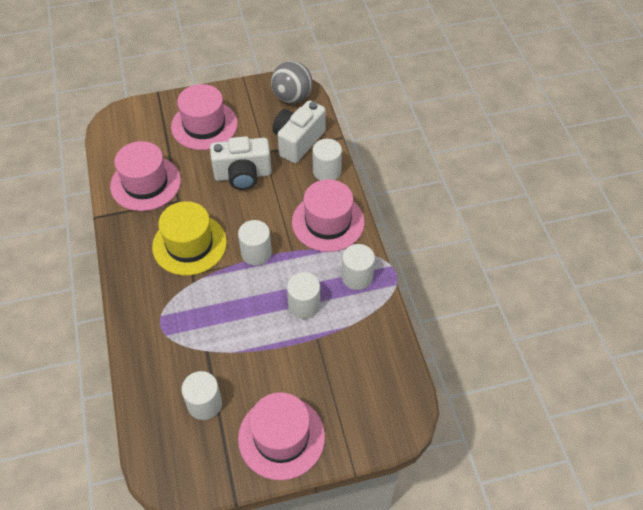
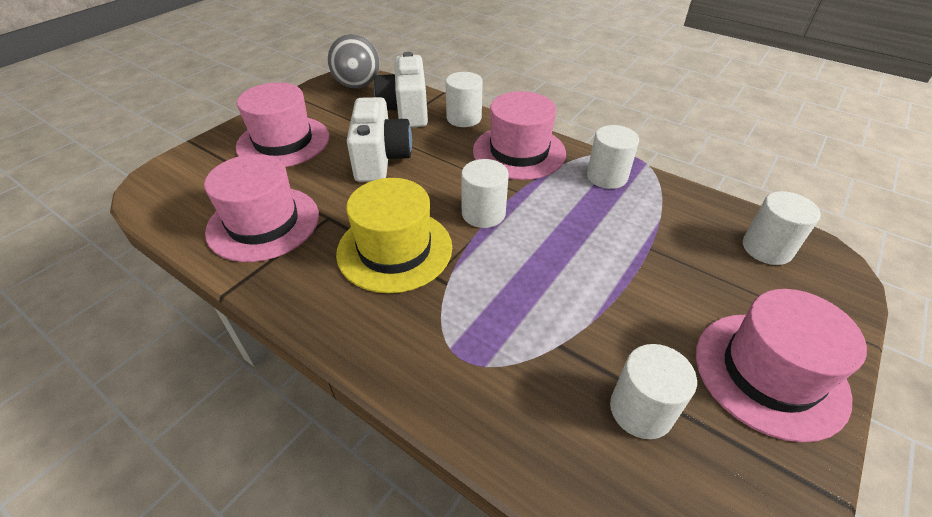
camera: 40 degrees left, 10 degrees down
white camera [210,136,272,190] -> white camera turned 45 degrees counterclockwise [347,97,412,182]
white cylinder [287,272,320,319] -> white cylinder moved to [743,191,821,265]

